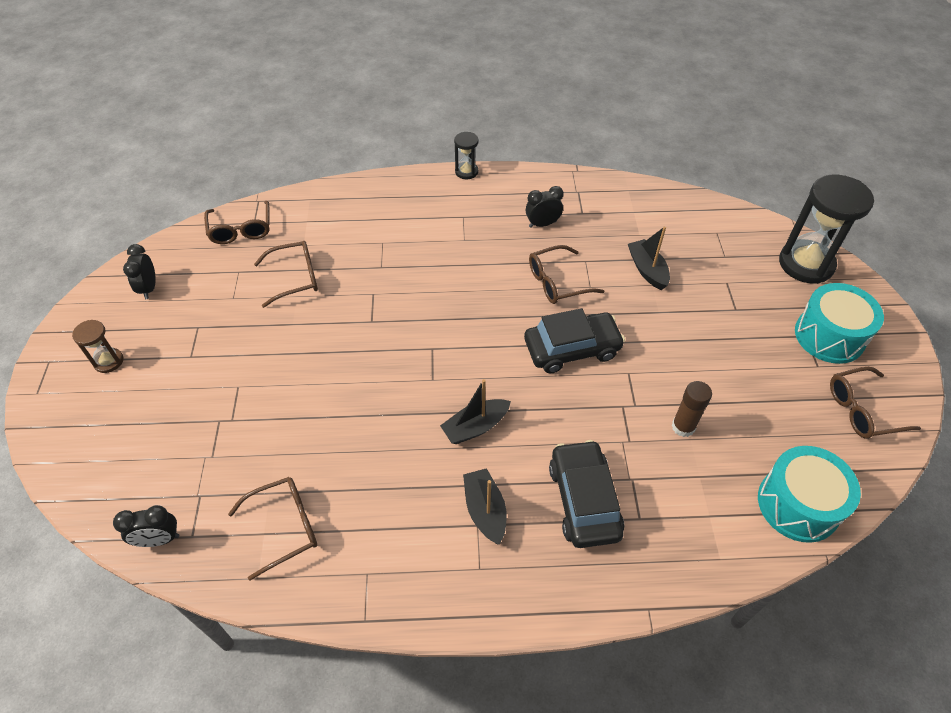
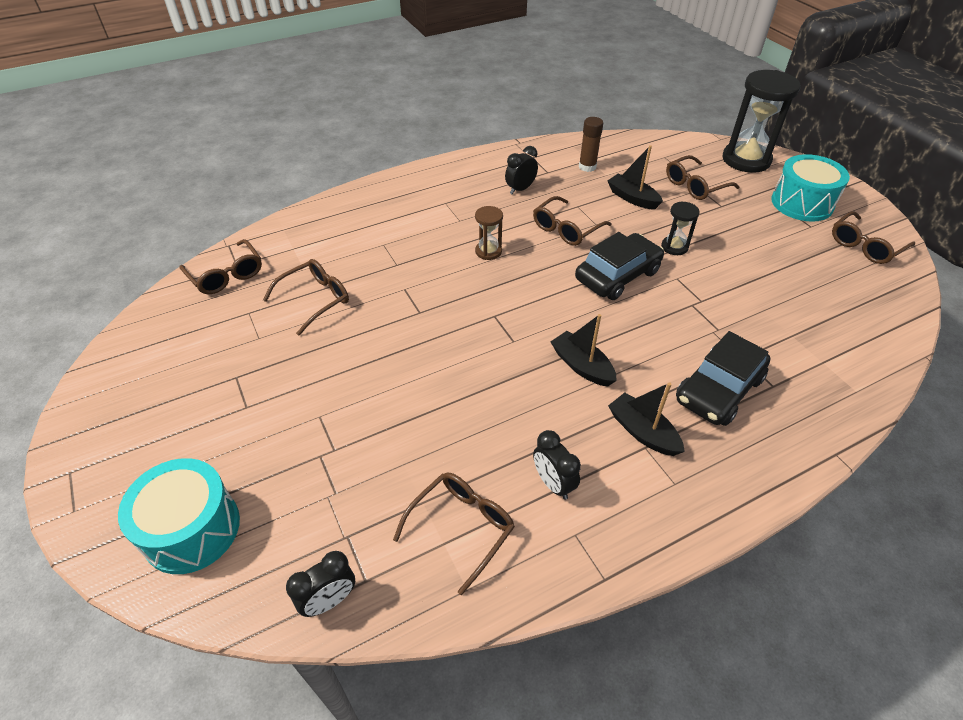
camera: 25 degrees left, 5 degrees down
brown hourglass [72,320,123,373] -> brown hourglass moved to [475,206,503,260]
black clock [123,244,156,299] -> black clock moved to [533,430,581,500]
black boat [440,379,511,444] -> black boat turned 105 degrees clockwise [551,314,617,387]
black hourglass [454,132,479,179] -> black hourglass moved to [661,201,700,255]
black car [549,440,624,548] -> black car turned 105 degrees counterclockwise [676,331,770,426]
brown glue stick [672,381,712,437] -> brown glue stick moved to [579,117,603,172]
turquoise drum [758,446,861,543] -> turquoise drum moved to [118,458,240,574]
none -> brown glasses [666,155,740,200]

